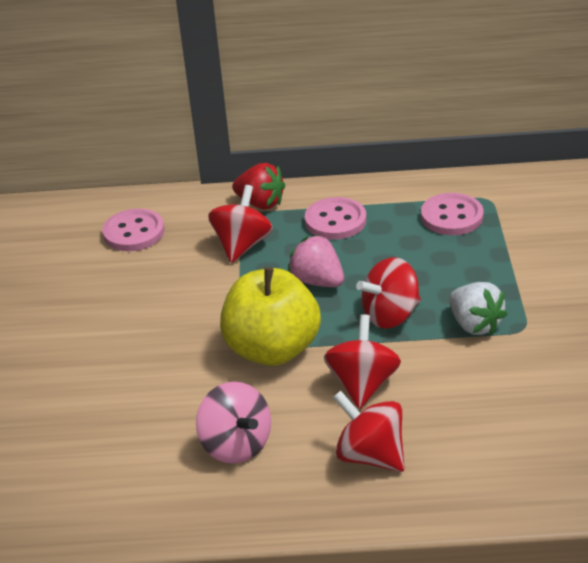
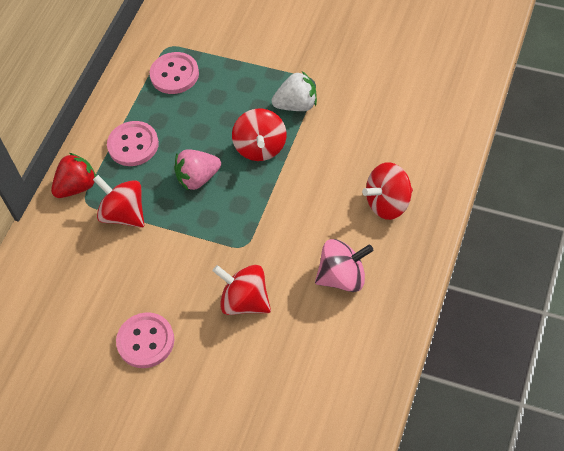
camera: 65 degrees left, 20 degrees up
pink button [102,209,164,251] -> pink button moved to [116,312,175,368]
yellow apple [220,267,321,366] -> none
red spinning top [324,314,401,409] -> red spinning top moved to [213,265,271,315]

